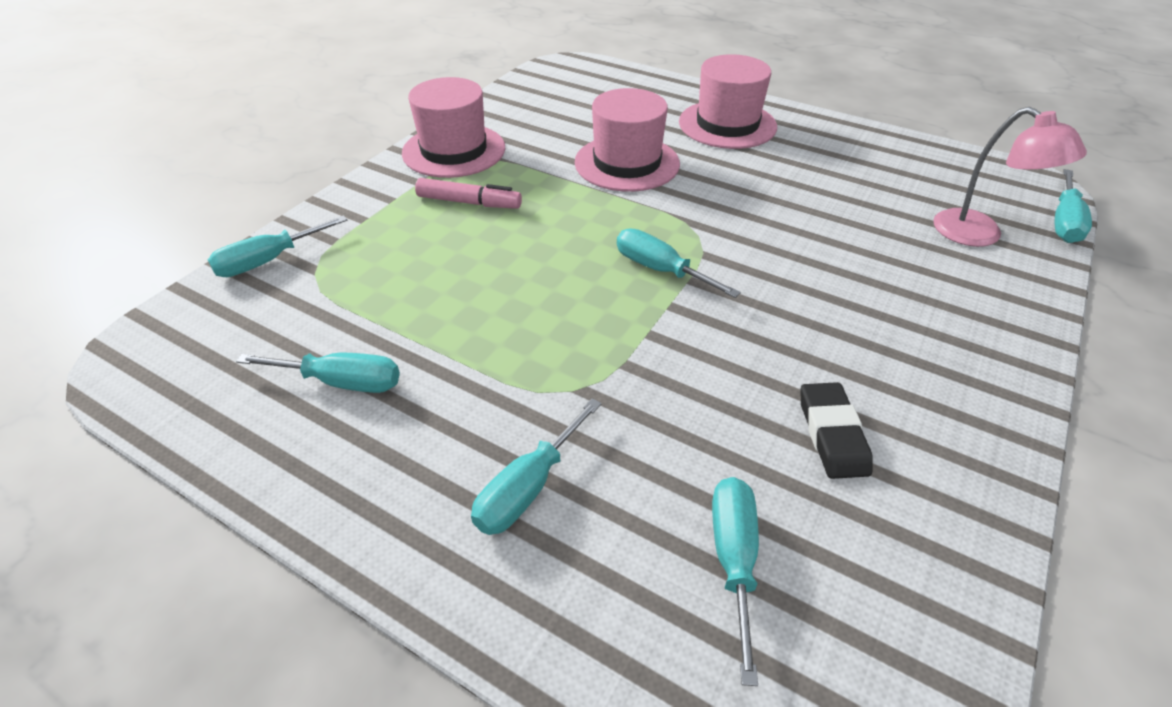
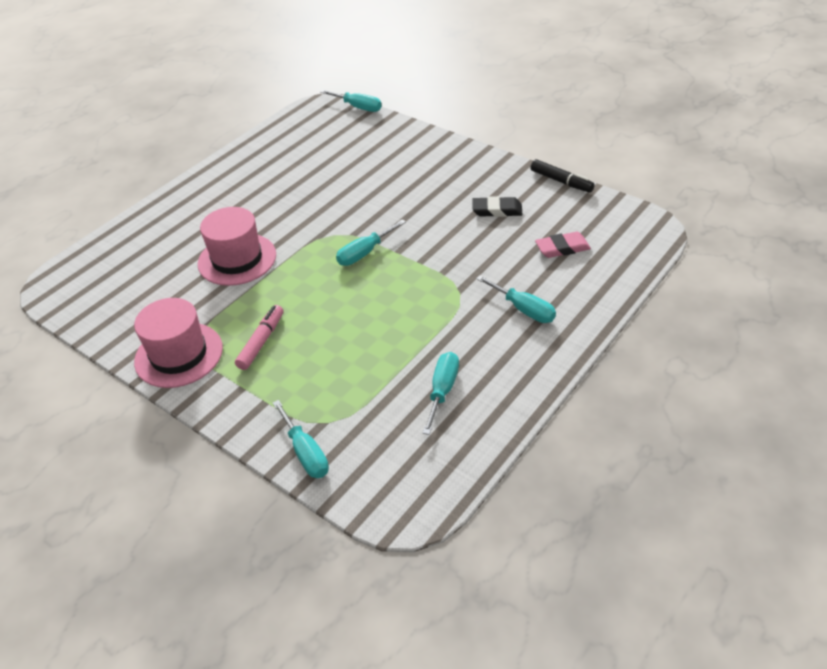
camera: 80 degrees left, 0 degrees up
pink hat [679,54,777,149] -> none
turquoise screwdriver [712,477,759,686] -> pink eraser [535,232,591,258]
pink lamp [933,107,1087,247] -> none
none -> black marker [530,159,595,193]

